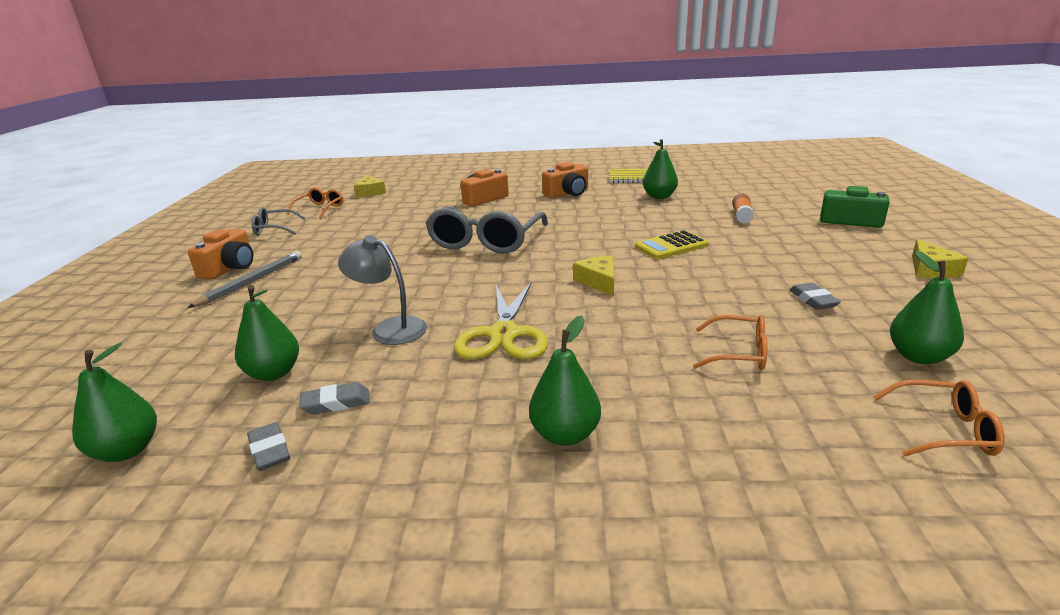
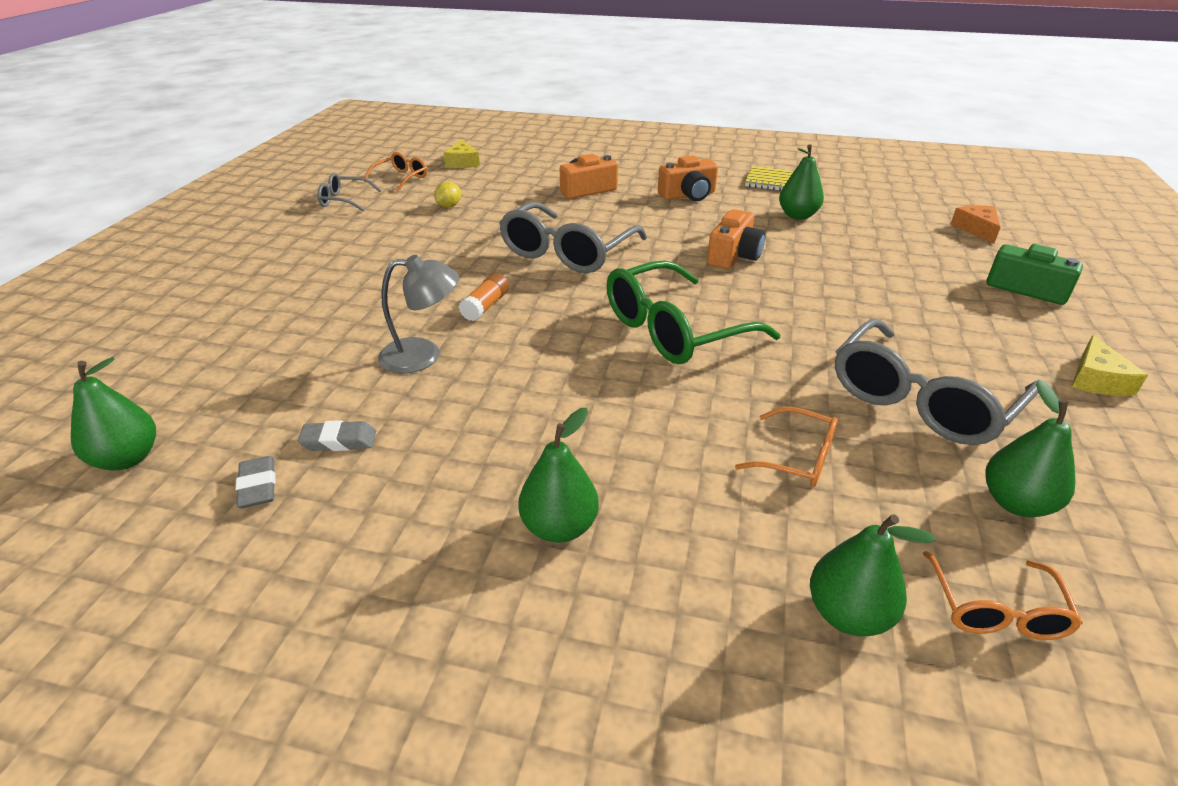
camera: 10 degrees right, 10 degrees up
grey pencil [187,251,302,308] -> none
orange camera [188,229,253,279] -> orange camera moved to [707,209,766,269]
green pear [235,285,299,381] -> green pear moved to [810,514,935,636]
grey lamp [338,235,427,345] -> grey lamp turned 135 degrees clockwise [378,255,459,373]
yellow scissors [454,281,548,360] -> none
yellow cheese [573,256,614,296] -> green glasses [607,260,781,364]
yellow calculator [635,230,709,259] -> none
orange glue stick [732,194,754,223] -> orange glue stick moved to [459,273,509,321]
grey eraser [790,283,841,310] -> grey glasses [835,319,1038,445]
orange glasses [873,380,1005,456] -> orange glasses turned 75 degrees clockwise [923,551,1083,640]
none -> yellow lemon [434,182,461,208]
none -> orange cheese [951,205,1001,244]

